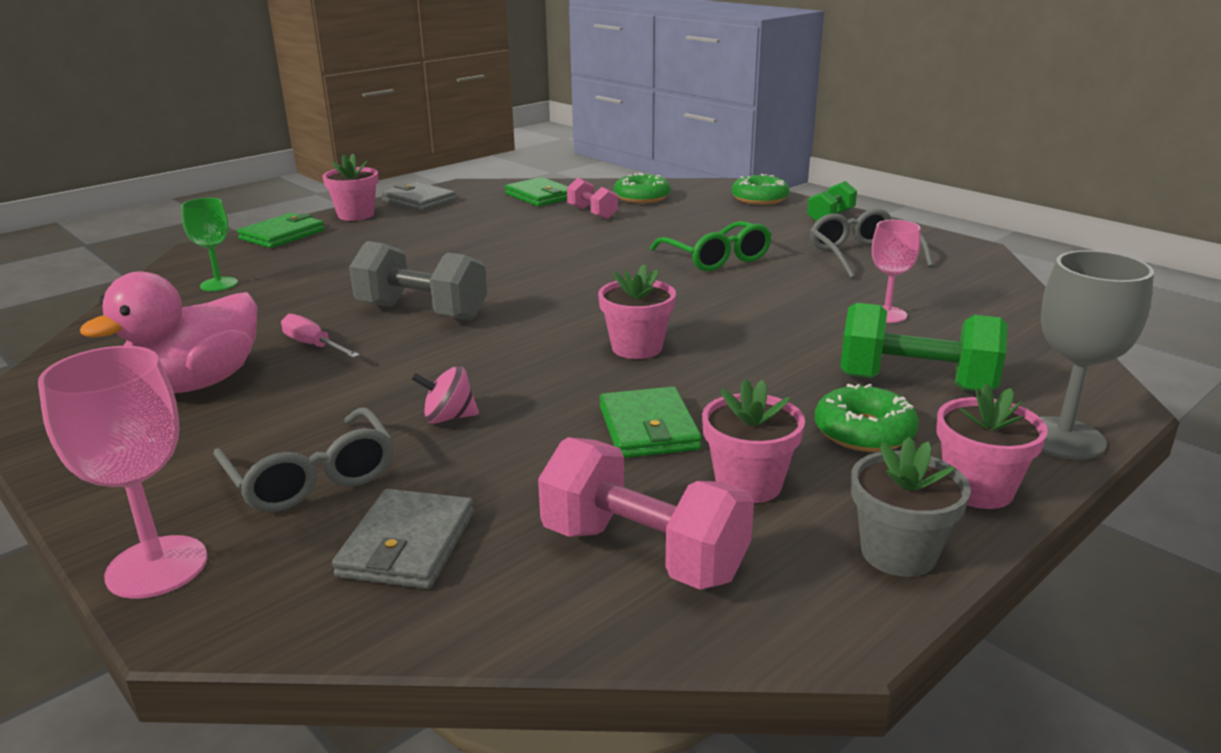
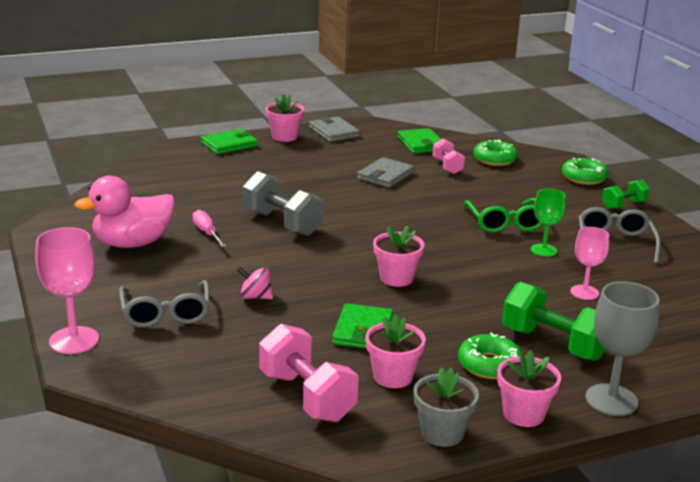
camera: 20 degrees right, 0 degrees up
green goblet [181,198,238,291] -> green goblet moved to [531,189,566,257]
grey wallet [332,489,474,589] -> grey wallet moved to [357,157,414,188]

